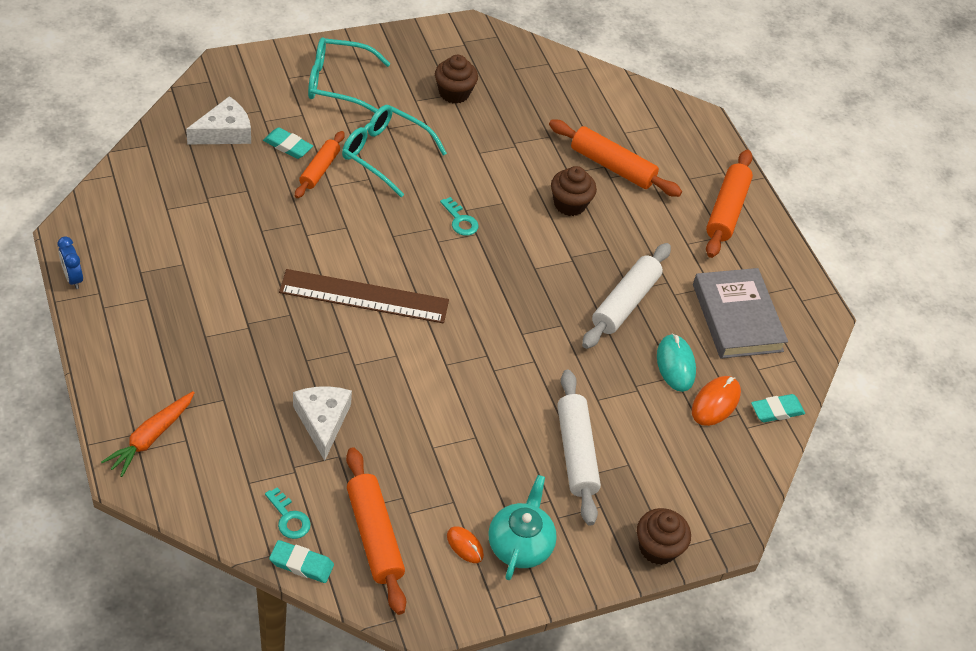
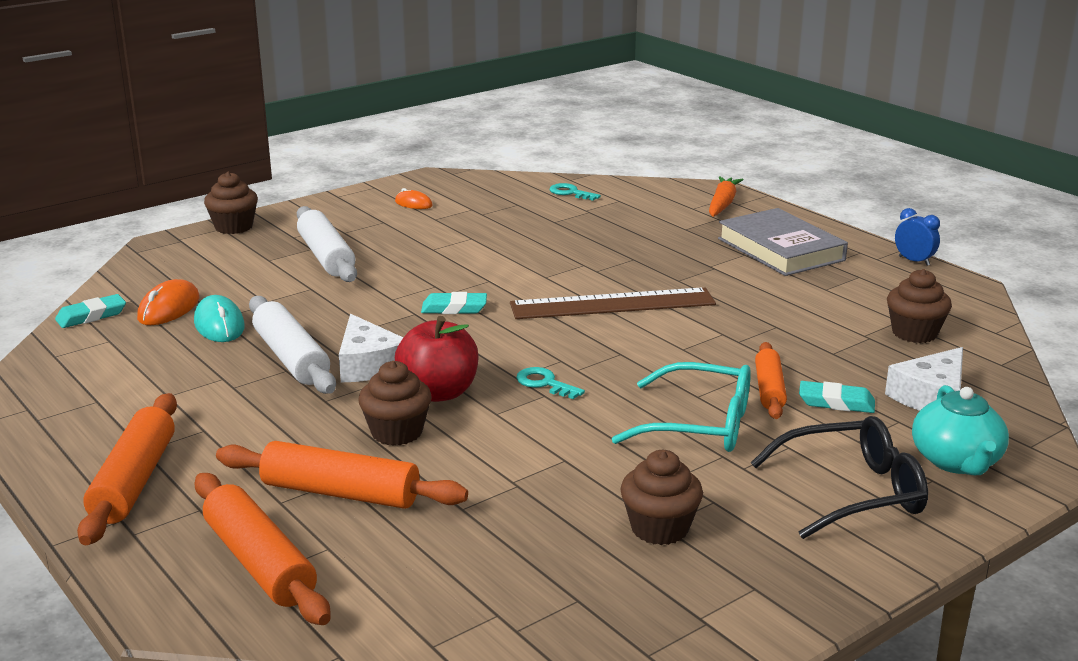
camera: 170 degrees right, 25 degrees down
turquoise eraser [269,540,334,583] -> turquoise eraser moved to [421,292,487,314]
white cheese [293,386,352,461] -> white cheese moved to [339,314,404,383]
turquoise glasses [308,38,391,113] -> black glasses [751,416,928,539]
orange rolling pin [346,447,406,615] -> orange rolling pin moved to [194,473,331,625]
turquoise teapot [488,475,557,580] -> turquoise teapot moved to [912,385,1009,475]
white rolling pin [582,243,671,349] -> white rolling pin turned 45 degrees counterclockwise [249,296,336,394]
grey book [693,268,788,359] -> grey book moved to [718,208,848,276]
none -> red apple [395,316,478,402]
none -> brown cupcake [887,269,952,343]

